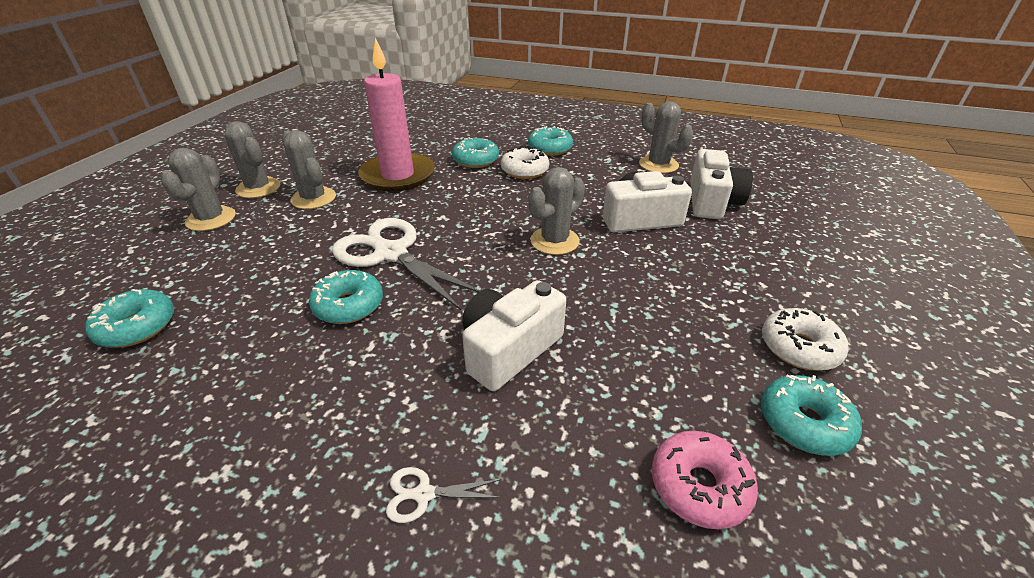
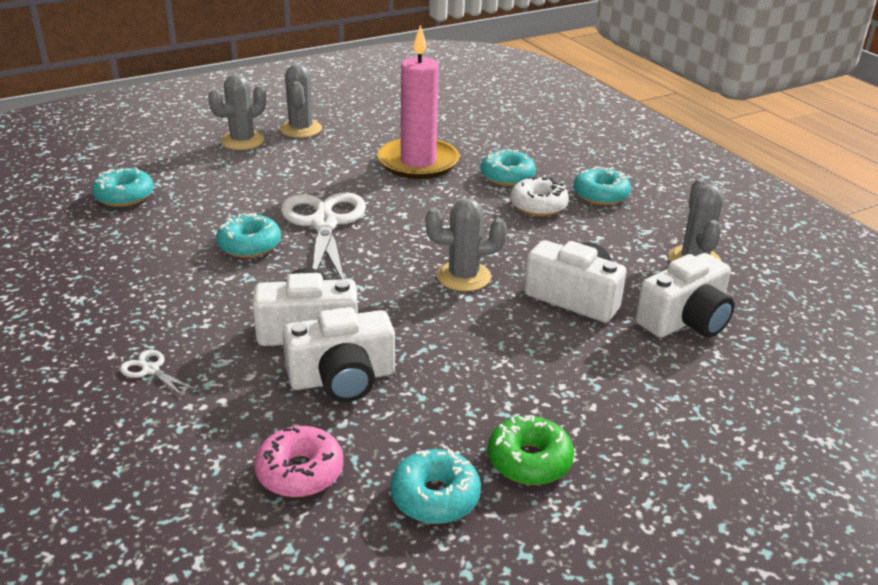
camera: 40 degrees right, 5 degrees down
grey cactus [282,130,336,209] -> none
white donut [762,308,849,371] -> green donut [488,415,574,485]
none -> white camera [283,307,395,402]

